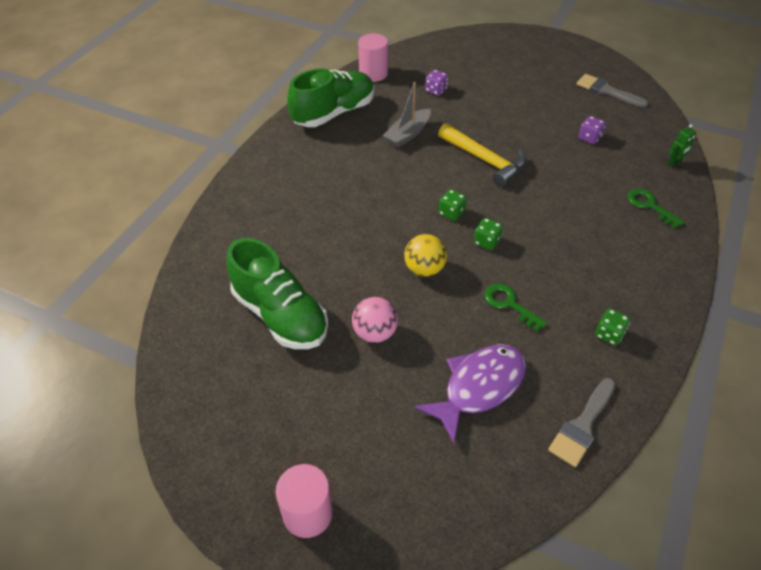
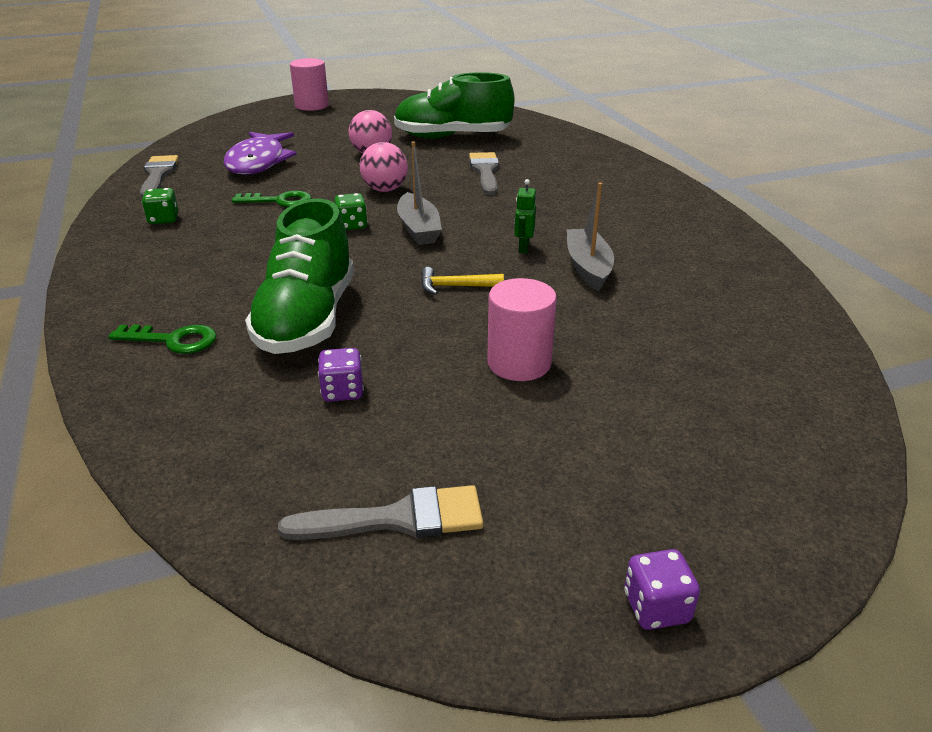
camera: 135 degrees right, 15 degrees down
green shoe [287,68,374,127] -> green shoe moved to [245,198,354,354]
pink cylinder [358,33,388,82] -> pink cylinder moved to [487,278,557,381]
yellow ball [404,234,447,277] -> pink ball [360,142,408,192]
purple dice [425,70,448,96] -> purple dice moved to [624,549,700,630]
yellow hammer [438,123,526,187] -> yellow hammer [421,267,504,295], size x0.52
green dice [439,189,467,221] -> grey boat [397,141,442,245]
green robot [668,124,696,167] -> green robot moved to [514,179,536,253]
none -> grey brush [469,152,499,195]

